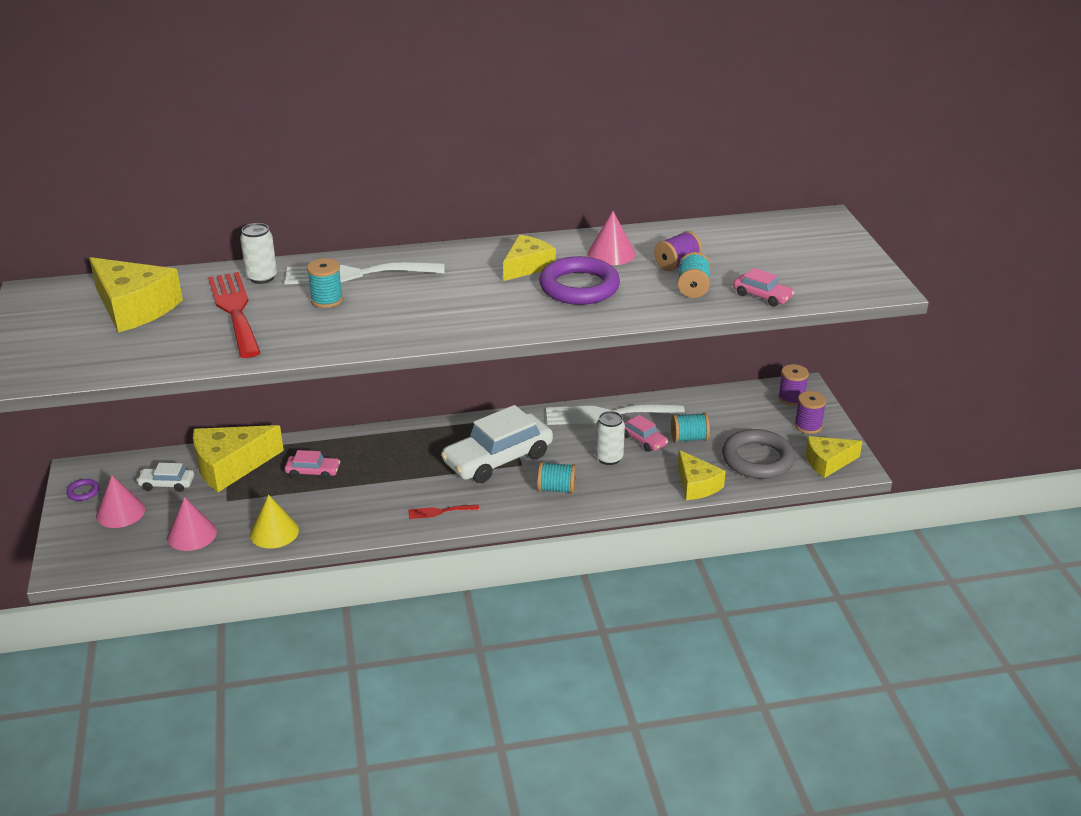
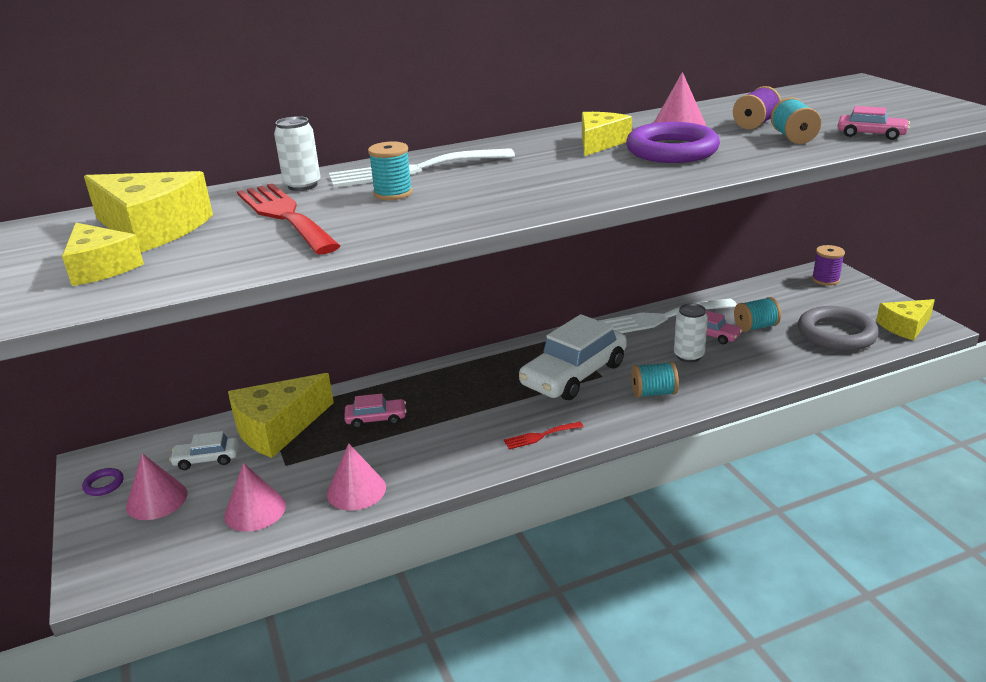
camera: 10 degrees left, 5 degrees down
yellow cone [250,495,299,548] -> pink cone [327,443,386,511]
yellow cheese [678,450,726,500] -> yellow cheese moved to [62,223,144,286]
purple spool [795,391,826,434] -> none

